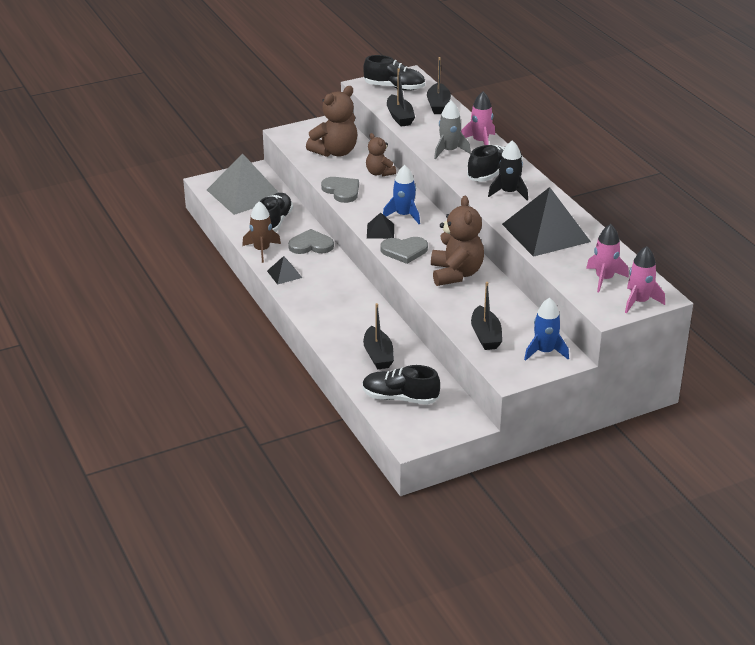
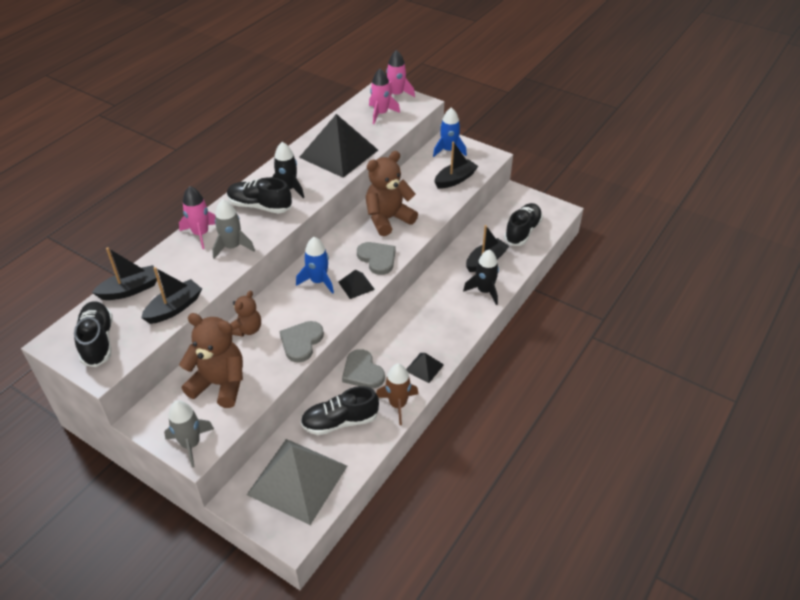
camera: 120 degrees left, 10 degrees up
black shoe [362,365,440,405] -> black shoe turned 135 degrees counterclockwise [504,203,543,246]
none -> grey rocket [164,400,214,468]
none -> black rocket [463,249,499,305]

